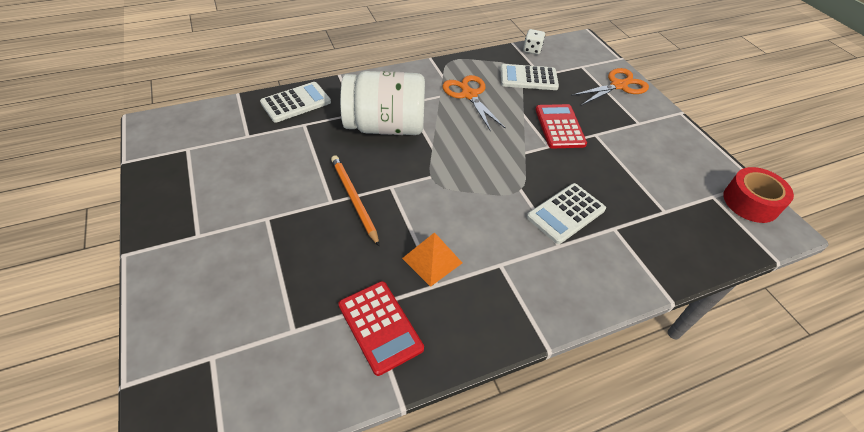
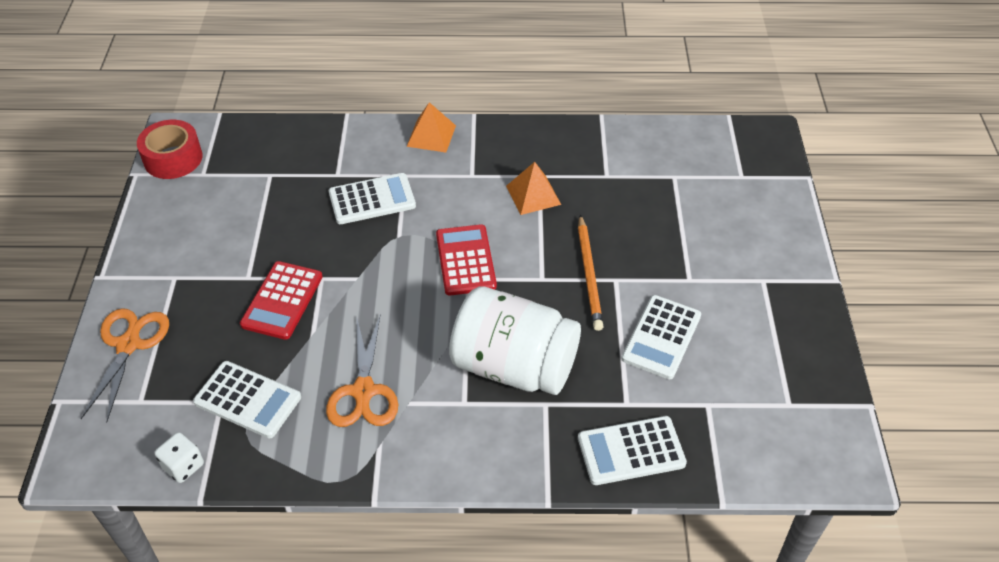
camera: 155 degrees left, 0 degrees up
red calculator [338,281,424,376] -> red calculator moved to [436,224,497,295]
orange scissors [571,68,649,105] -> orange scissors turned 105 degrees clockwise [81,308,169,423]
none -> orange pyramid [406,102,456,152]
none -> white calculator [621,295,701,379]

